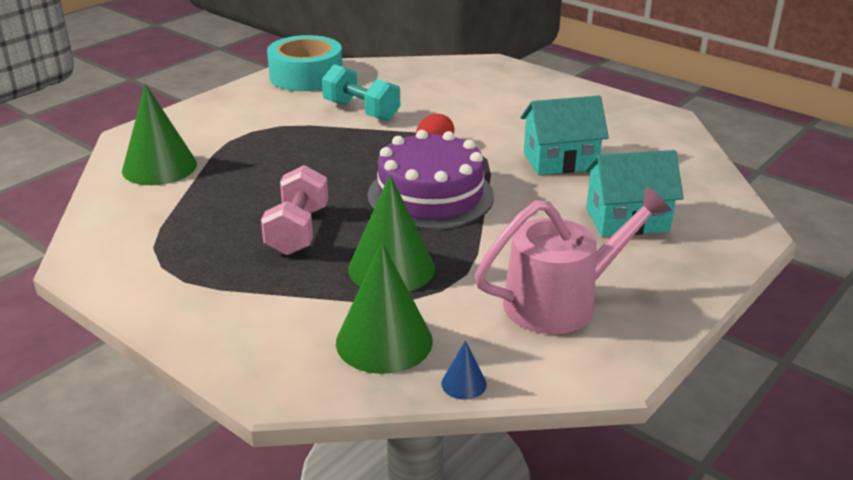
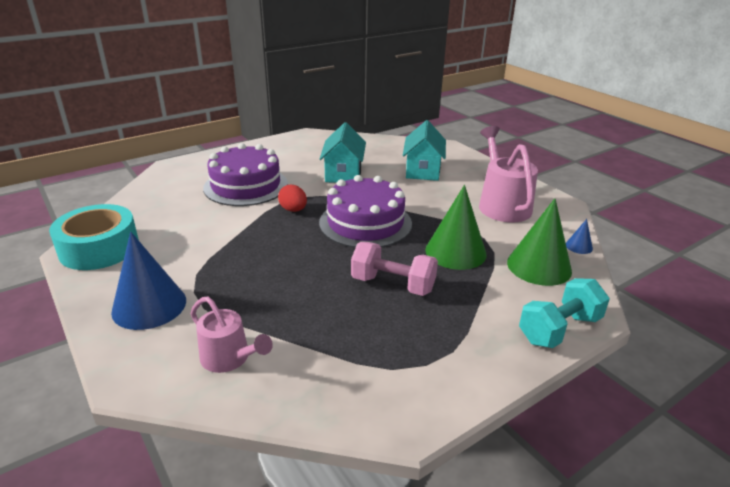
camera: 75 degrees left, 0 degrees up
green cone [122,84,197,185] -> pink watering can [190,296,273,373]
turquoise dumbbell [322,64,400,121] -> turquoise dumbbell moved to [519,278,610,348]
none -> blue cone [111,232,186,330]
none -> purple cake [203,143,288,206]

